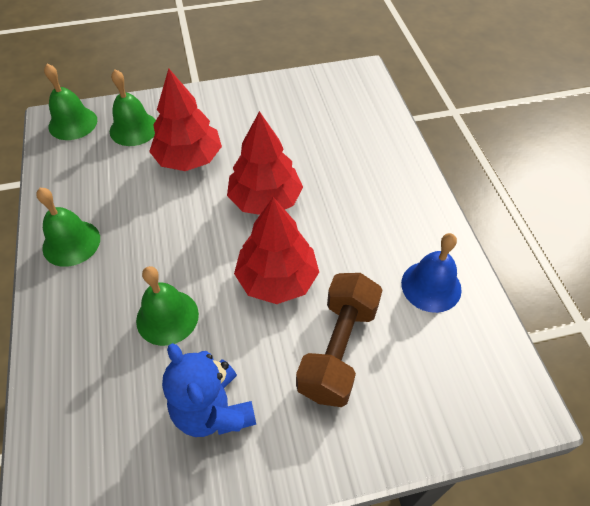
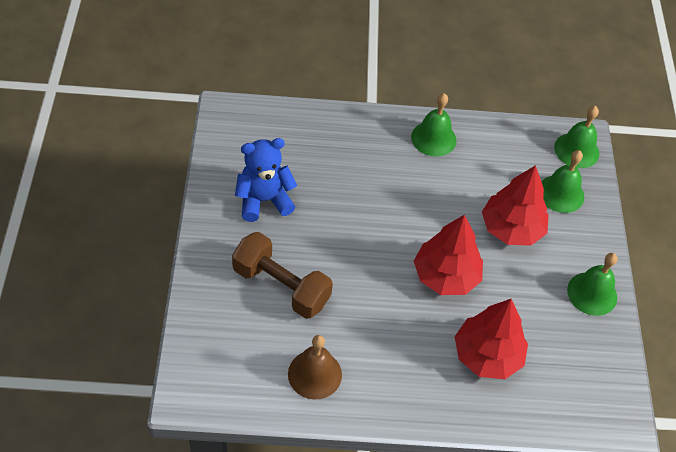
camera: 100 degrees right, 0 degrees up
green bell [136,266,199,346] -> green bell moved to [567,253,618,316]
red tree [234,197,319,304] -> red tree moved to [455,299,528,379]
blue bell [401,233,462,313] -> brown bell [288,335,342,400]

